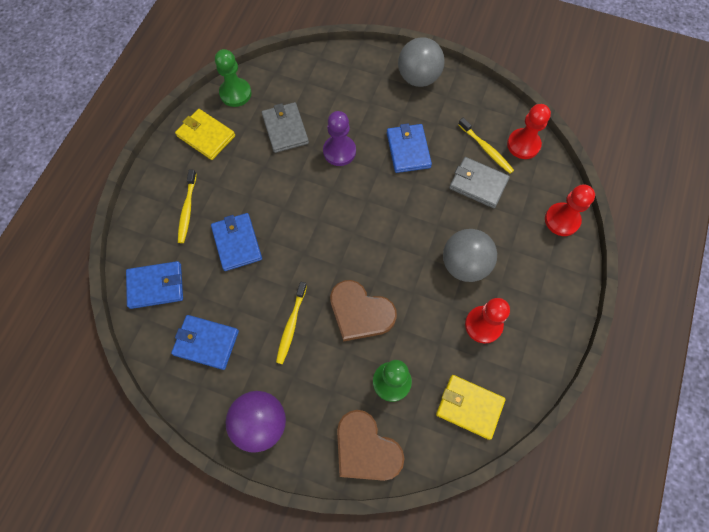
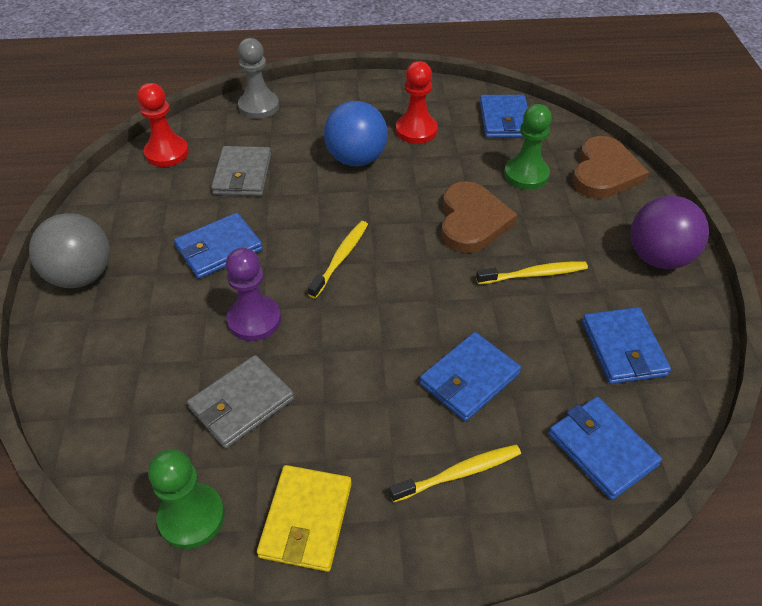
camera: 115 degrees left, 20 degrees down
yellow wallet [436,375,506,440] -> blue wallet [480,95,528,138]
grey ball [443,229,497,282] -> blue ball [324,101,388,166]
yellow toothbrush [458,118,514,174] -> yellow toothbrush moved to [308,221,368,298]
red pawn [545,184,595,236] -> grey pawn [238,38,279,119]

